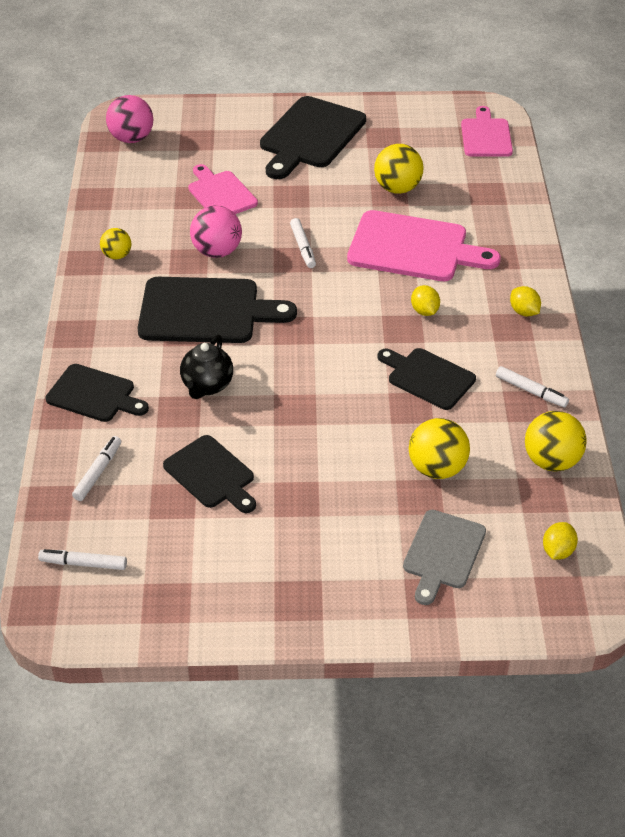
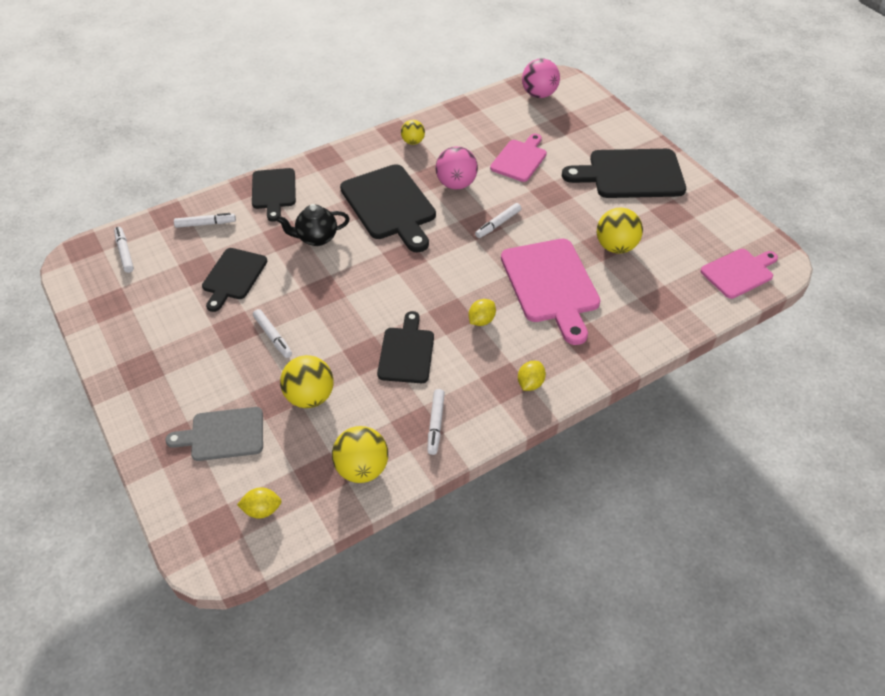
camera: 60 degrees right, 5 degrees up
none -> white marker [253,309,292,358]

